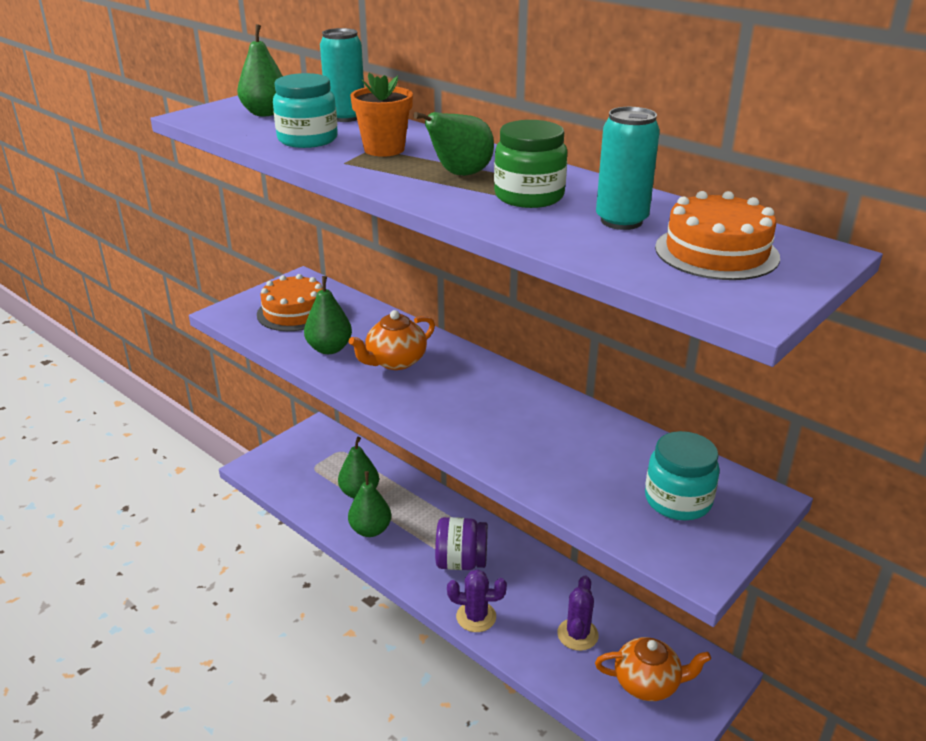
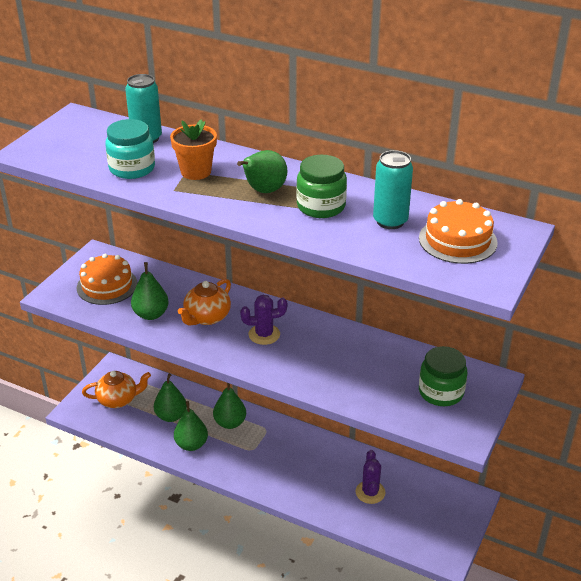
camera: 15 degrees left, 5 degrees up
green pear [237,24,283,116] -> green pear moved to [213,383,246,429]
purple jar [435,517,488,570] -> none
purple cactus [447,569,507,632] -> purple cactus moved to [240,295,287,345]
orange teapot [595,637,711,701] -> orange teapot moved to [82,371,151,408]
turquoise jar [645,431,720,520] -> green jar [419,346,468,406]

